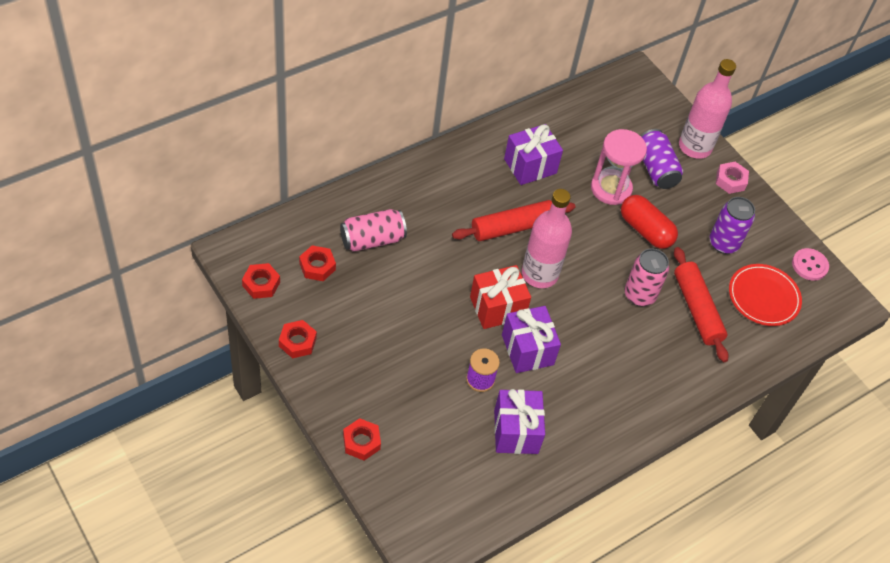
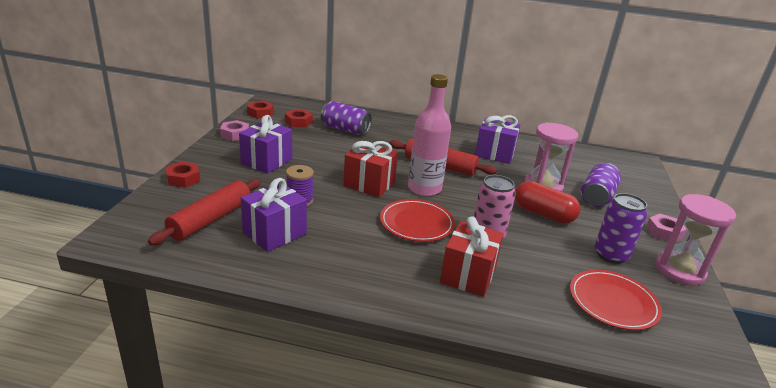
camera: 50 degrees right, 25 degrees down
red nut [279,320,317,359] -> pink nut [220,120,249,141]
pink can [340,209,407,252] -> purple can [321,101,372,135]
purple gift [502,306,561,373] -> purple gift moved to [239,115,292,174]
red capsule [621,195,678,249] -> red capsule turned 60 degrees counterclockwise [515,181,580,223]
red rolling pin [674,247,729,362] -> red rolling pin moved to [148,179,261,245]
pink bottle [679,59,736,159] -> none
pink button [792,248,829,281] -> none
none -> red plate [380,199,455,242]
none -> red gift [440,216,504,297]
none -> pink hourglass [655,194,736,286]

